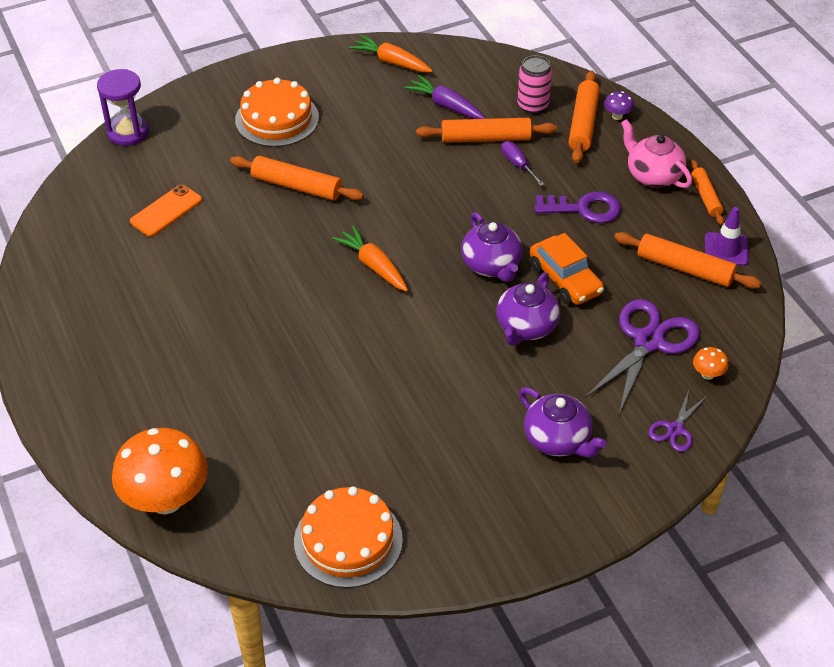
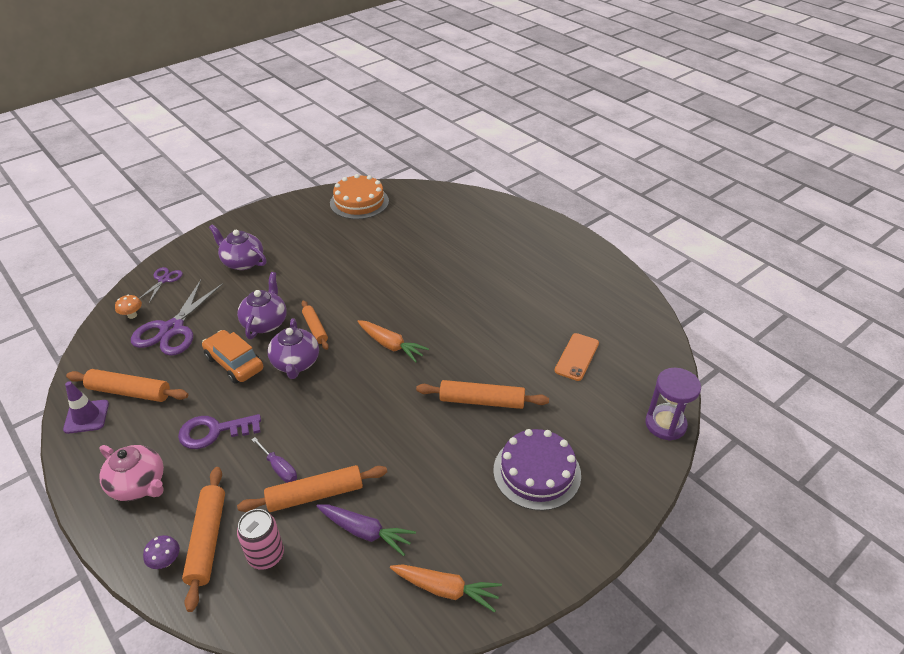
camera: 165 degrees right, 5 degrees down
orange mushroom [112,428,208,514] -> none
orange cake [235,78,319,147] -> purple cake [493,429,581,511]
purple teapot [461,212,523,282] -> purple teapot turned 150 degrees counterclockwise [267,318,319,379]
orange rolling pin [691,160,724,225] -> orange rolling pin moved to [302,301,329,350]

